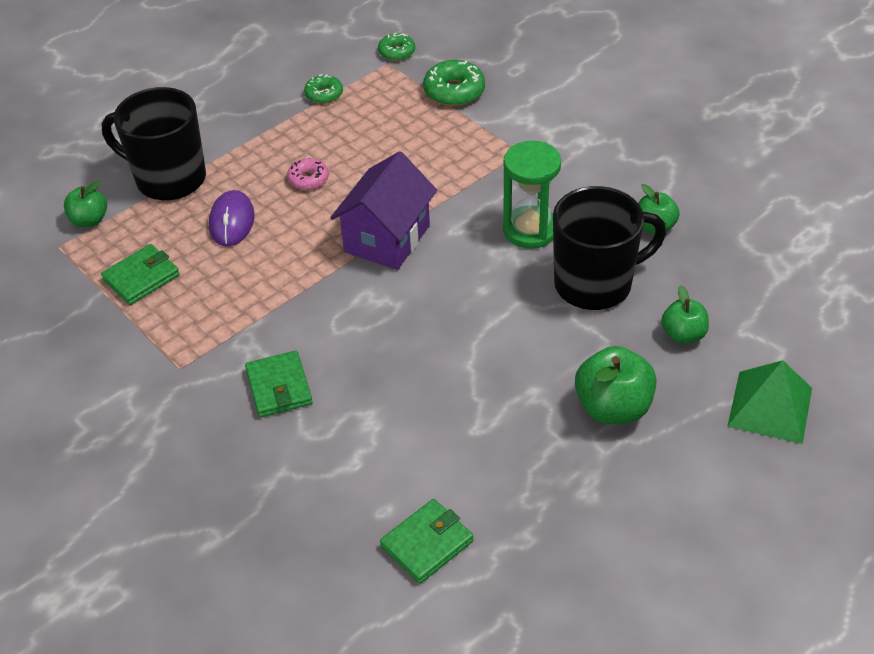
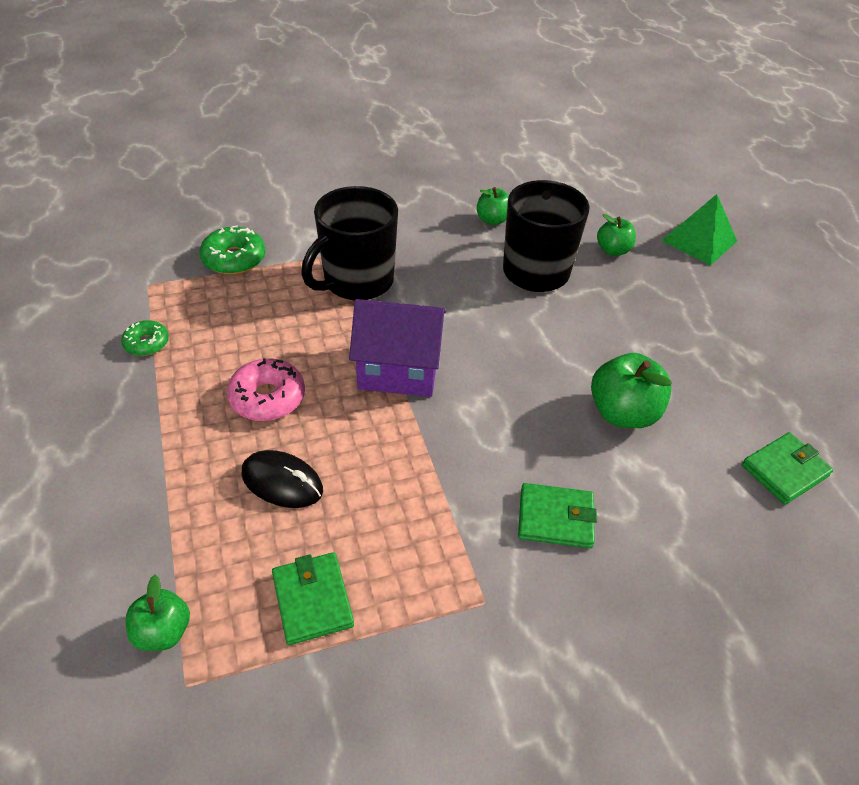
camera: 70 degrees left, 0 degrees up
black mug [101,87,206,200] -> black mug moved to [301,186,398,301]
purple mouse [209,190,255,246] -> black mouse [242,450,323,508]
pink donut [287,158,329,190] -> pink donut [227,358,305,421], size x1.60
purple house [330,151,437,270] -> purple house turned 45 degrees counterclockwise [349,299,446,397]
green donut [378,33,415,61] -> none
green wallet [380,499,474,584] -> green wallet turned 75 degrees clockwise [742,432,833,505]
green hourglass [503,141,561,249] -> none
green apple [575,346,657,424] -> green apple moved to [591,353,672,428]

